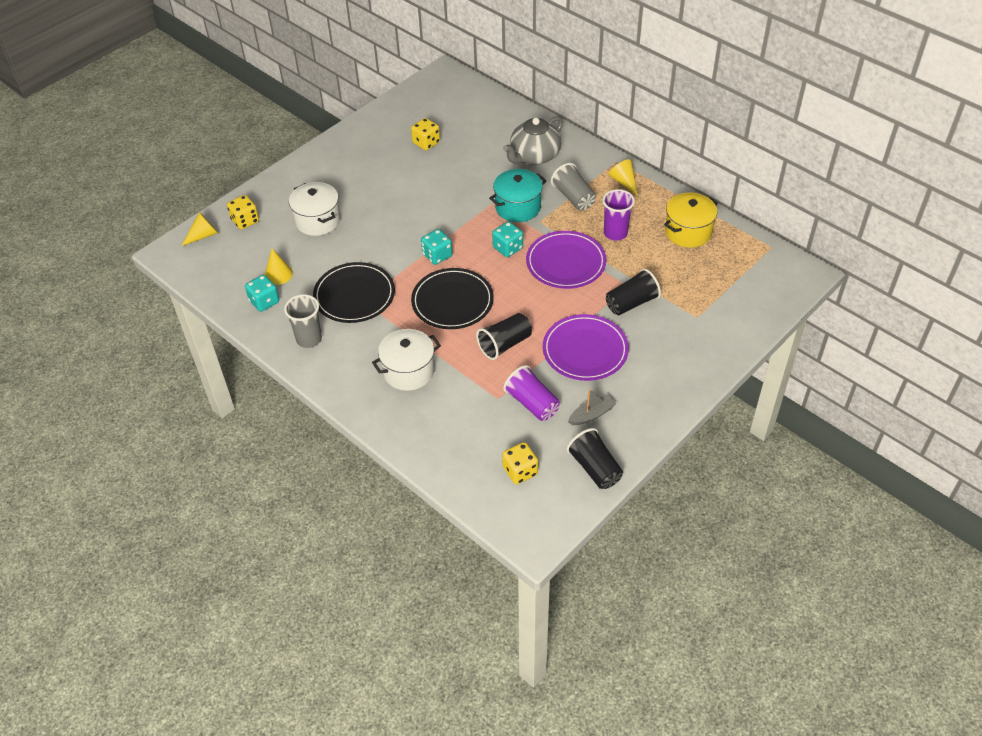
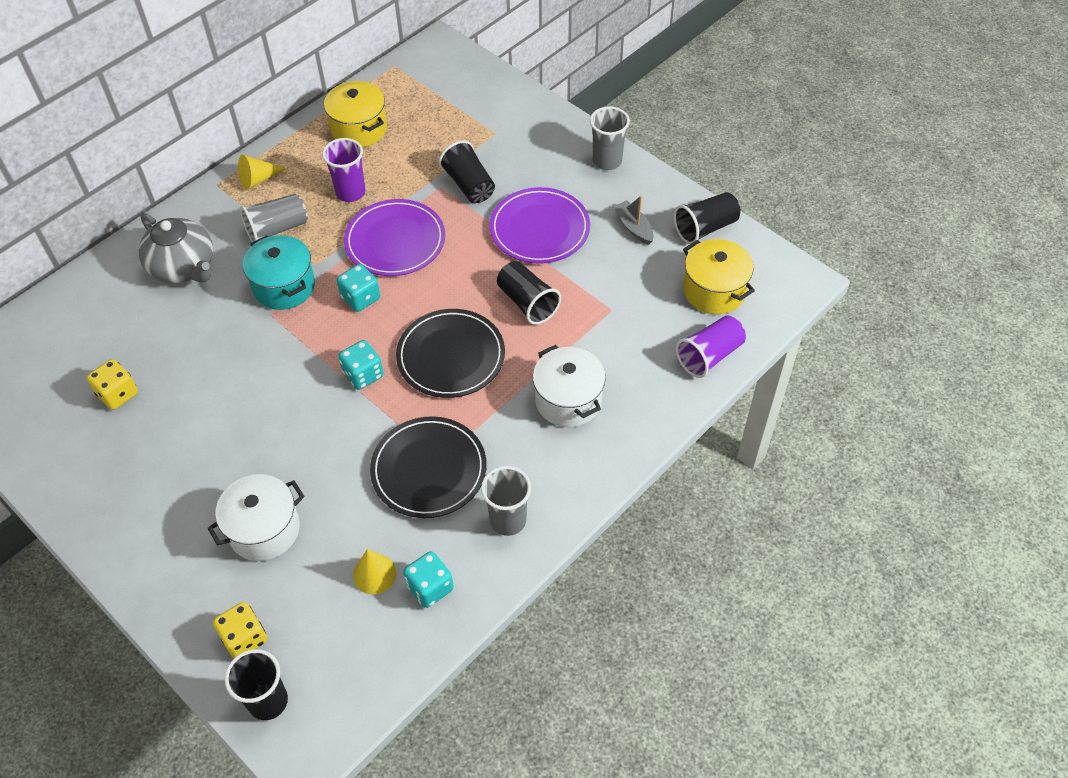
camera: 90 degrees left, 5 degrees up
yellow cone [181,212,218,246] -> black cup [225,649,288,720]
yellow dice [502,442,538,484] -> yellow pot [683,239,755,314]
purple cup [503,365,560,421] -> purple cup moved to [676,316,746,378]
none -> grey cup [590,106,630,170]

